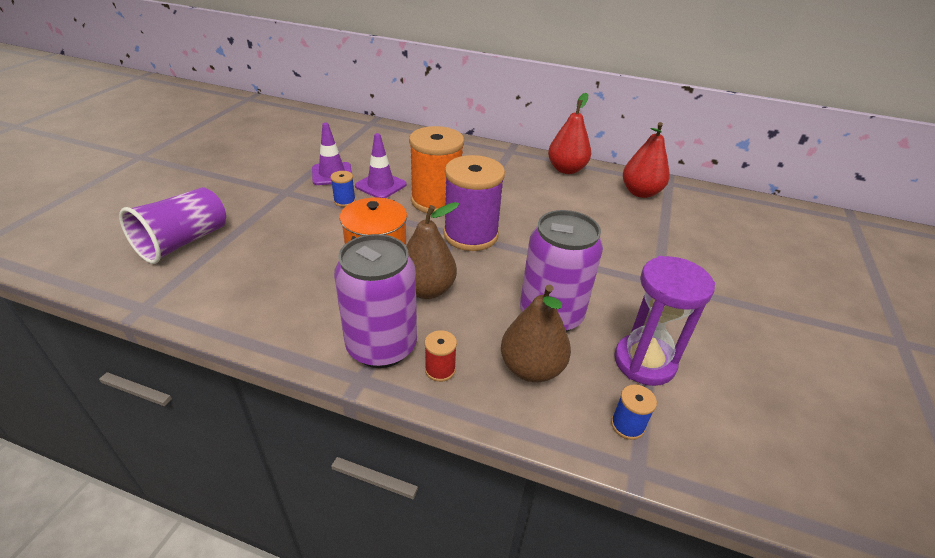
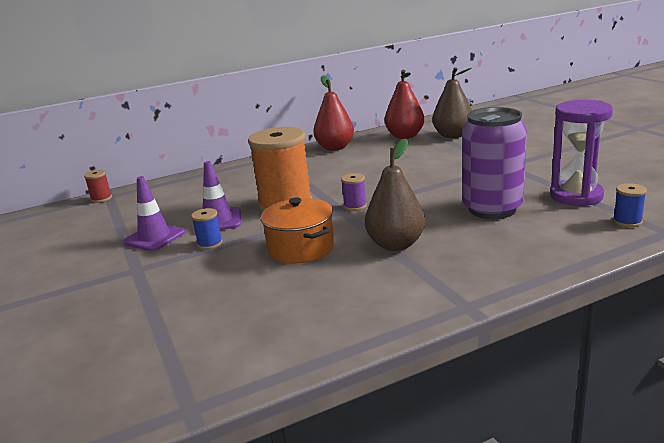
camera: 40 degrees left, 15 degrees down
purple cup [119,187,226,264] -> none
purple can [334,234,417,368] -> none
red spool [425,330,457,382] -> red spool moved to [84,170,112,203]
purple spool [443,155,505,251] -> purple spool [341,173,367,211], size x0.42
brown pear [501,285,571,382] -> brown pear moved to [432,67,472,138]

